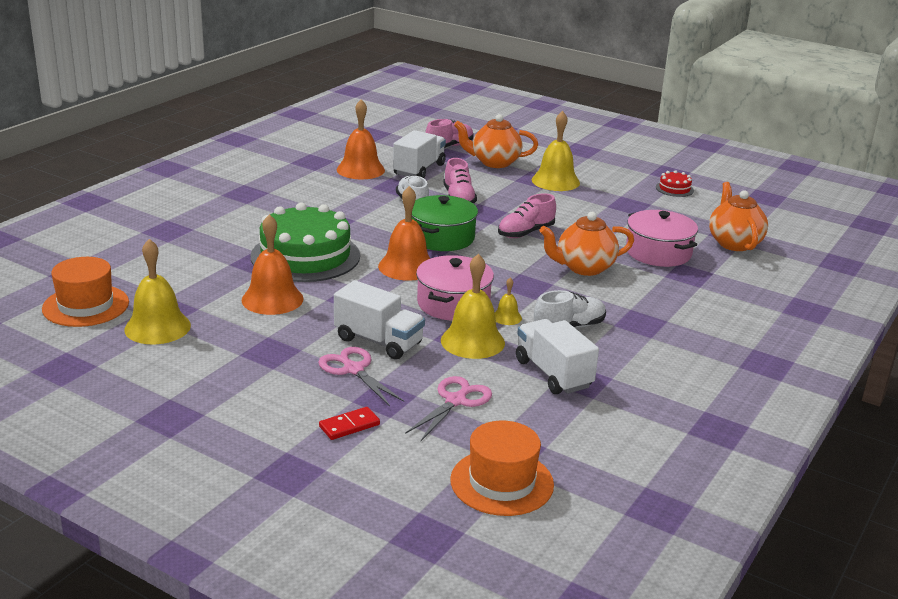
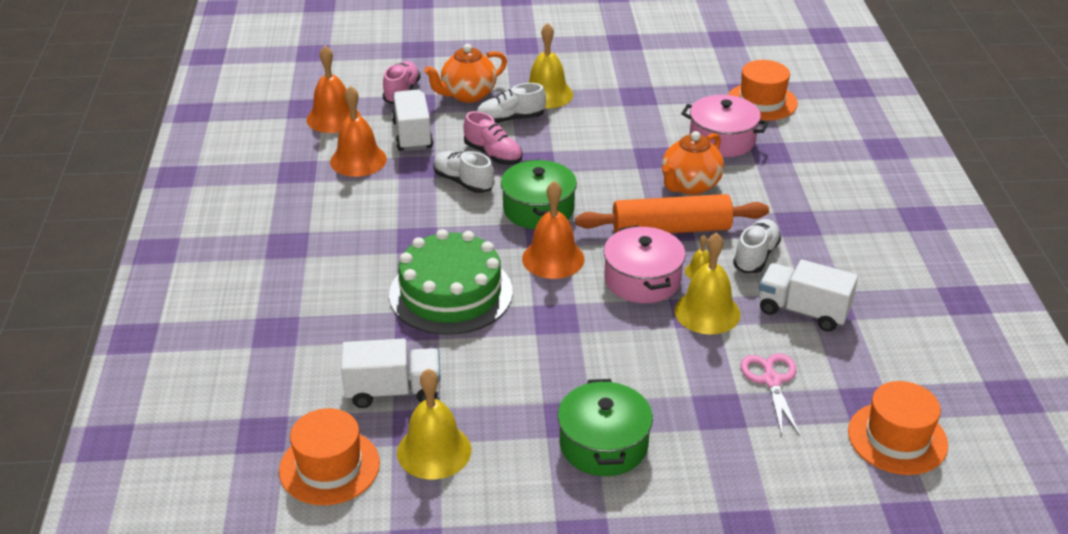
camera: 35 degrees left, 10 degrees up
orange bell [242,214,304,315] -> orange bell moved to [306,46,360,133]
pink scissors [318,347,404,406] -> none
red domino [319,407,380,440] -> none
white truck [334,280,425,360] -> white truck moved to [341,338,441,408]
pink shoe [498,193,556,238] -> none
red cake [656,170,694,197] -> none
orange teapot [709,182,768,251] -> orange hat [728,60,798,121]
none -> white shoe [477,83,546,124]
none -> green pot [558,379,653,476]
none -> orange rolling pin [575,194,769,233]

